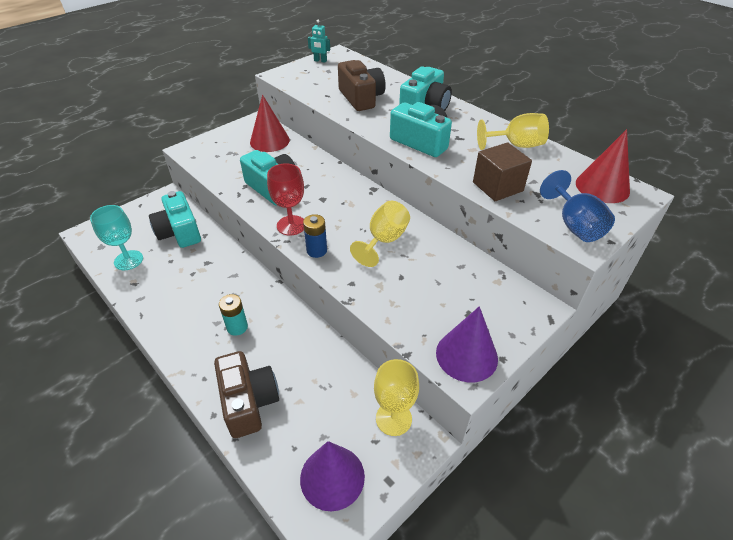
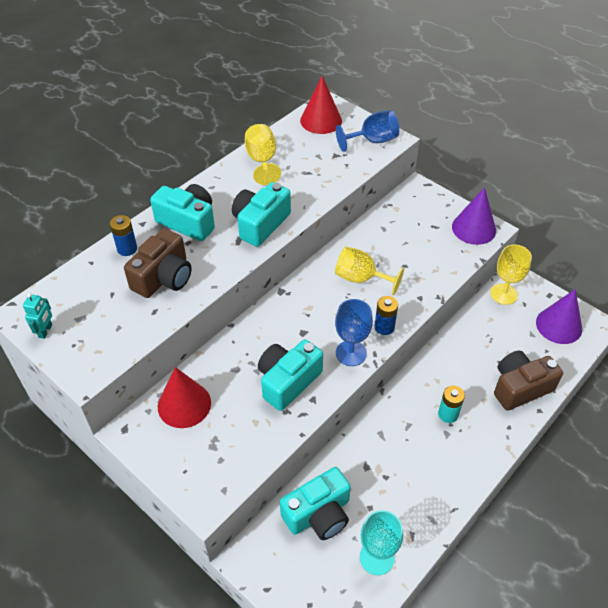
camera: 95 degrees left, 5 degrees up
red goblet [267,163,304,236] -> blue goblet [335,299,373,366]
brown camera [338,60,386,111] -> brown camera turned 150 degrees clockwise [124,228,192,298]
brown cube [473,142,532,201] -> none
none -> blue battery [110,215,137,256]

